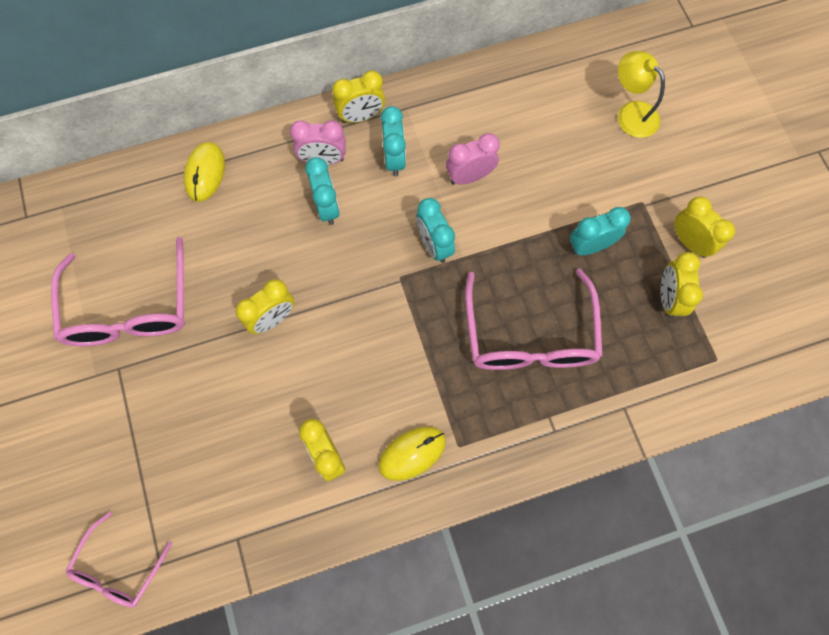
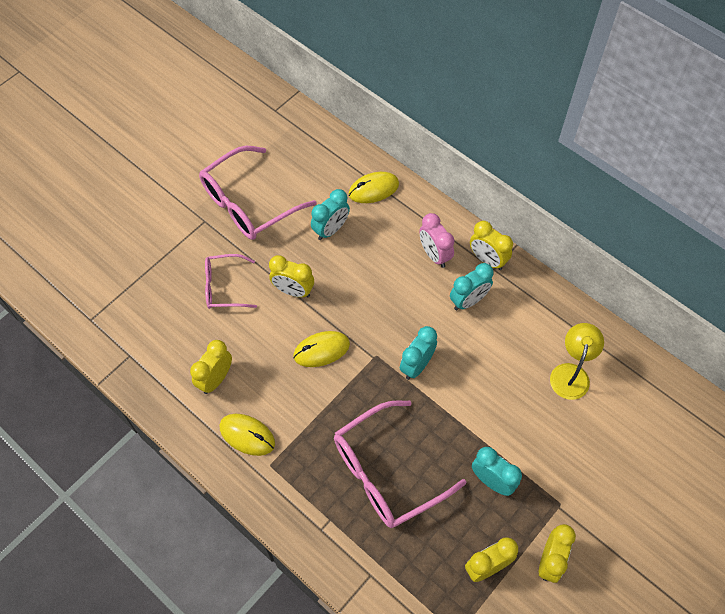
camera: 60 degrees right, 10 degrees down
pink glasses [66,512,172,607] -> pink glasses moved to [205,254,257,309]
turquoise clock [305,157,340,225] -> turquoise clock moved to [311,189,350,240]
pink clock [446,133,500,185] -> none
yellow lamp [618,51,665,138] -> yellow lamp moved to [550,323,604,400]
none -> yellow mouse [293,331,350,367]

